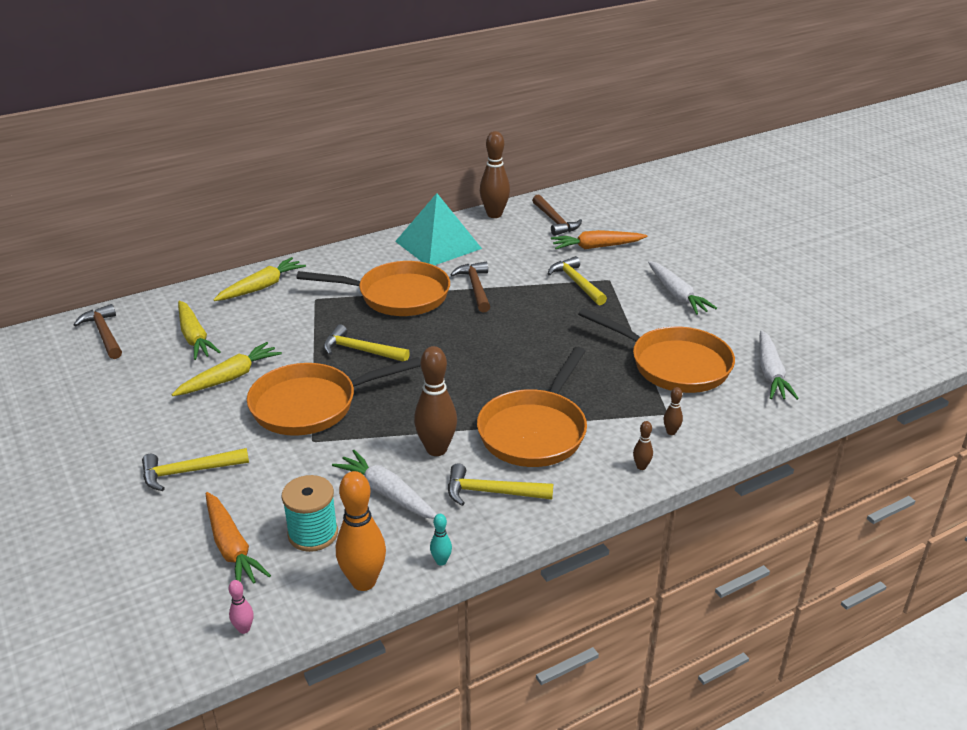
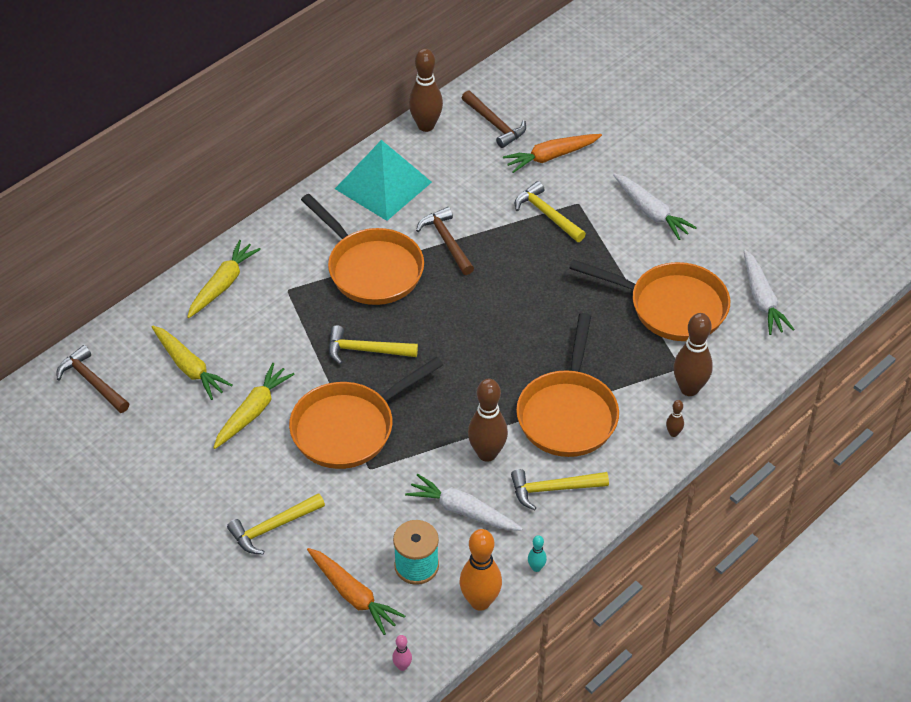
camera: 15 degrees left, 15 degrees up
orange pan [297,261,450,316] -> orange pan turned 60 degrees clockwise [301,194,424,305]
brown bowling pin [664,387,683,435] -> brown bowling pin [674,313,713,396], size x2.19

